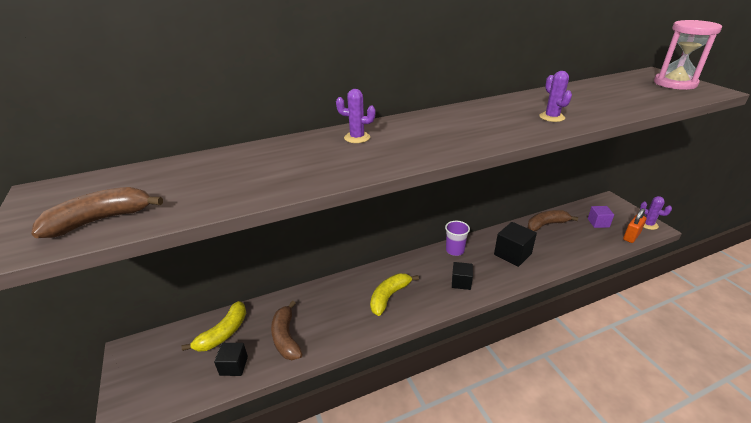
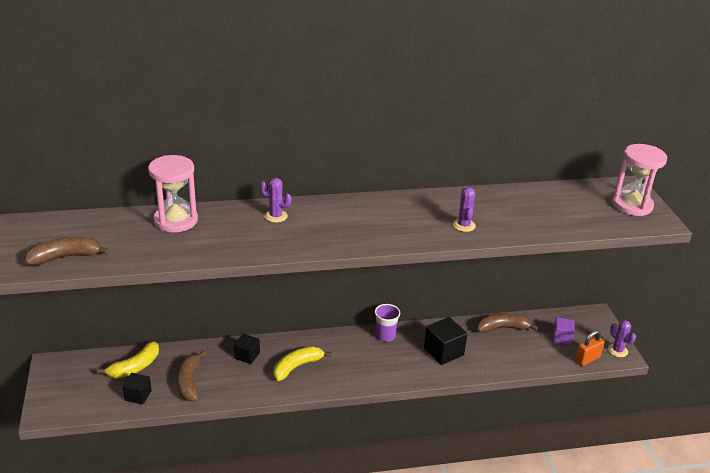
camera: 10 degrees right, 0 degrees up
black cube [452,262,473,290] -> black cube moved to [234,334,260,364]
none -> pink hourglass [148,155,198,232]

